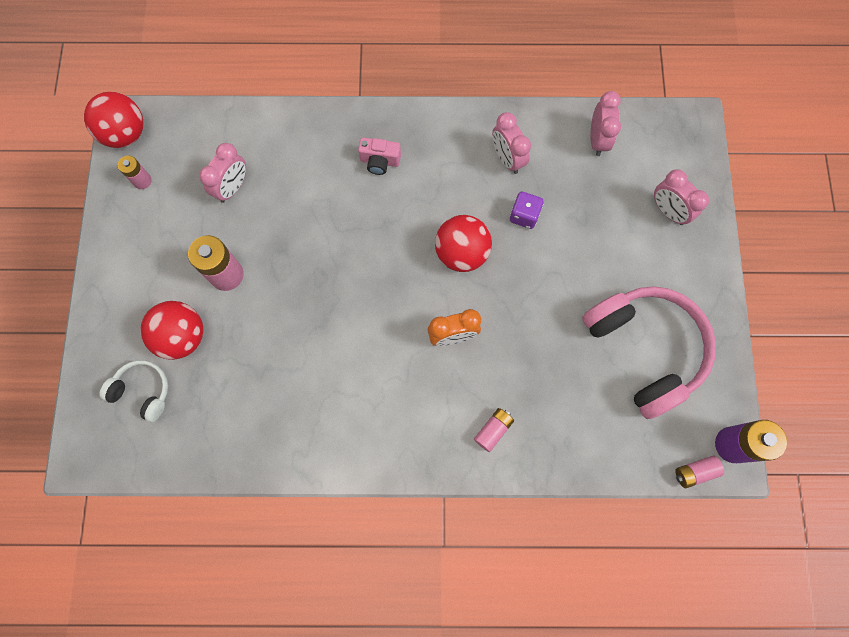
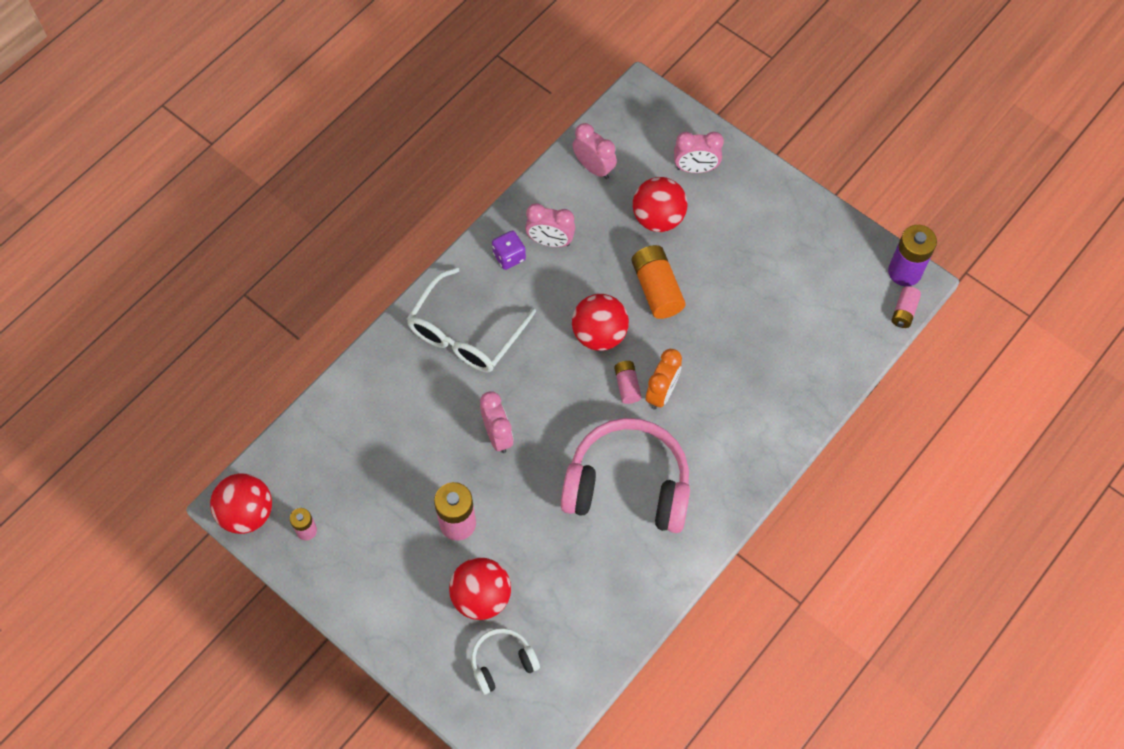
camera: 50 degrees left, 10 degrees down
pink clock [199,143,246,203] -> pink clock moved to [480,391,514,453]
pink camera [358,138,401,175] -> white glasses [407,267,536,372]
pink battery [474,408,514,452] -> pink battery moved to [614,361,641,404]
purple dice [510,192,543,229] -> purple dice moved to [492,231,526,270]
pink headphones [582,286,716,419] -> pink headphones moved to [561,418,690,533]
none -> orange battery [632,245,686,319]
none -> red ball [633,177,688,232]

